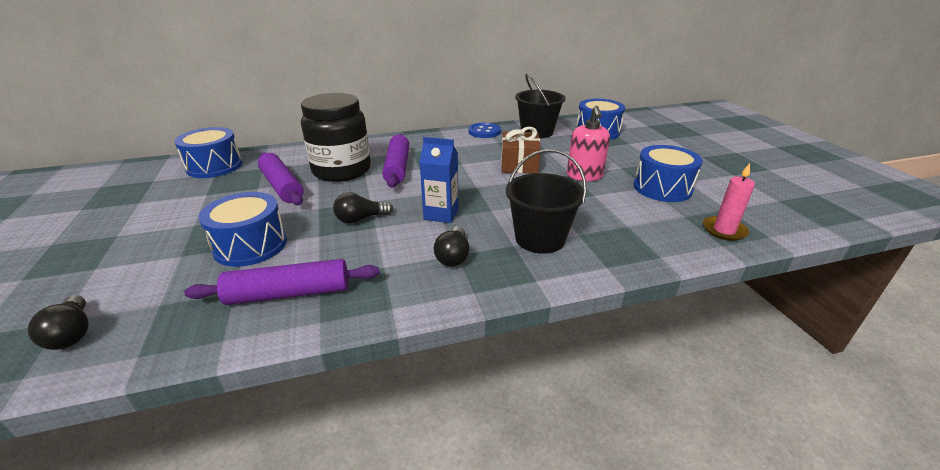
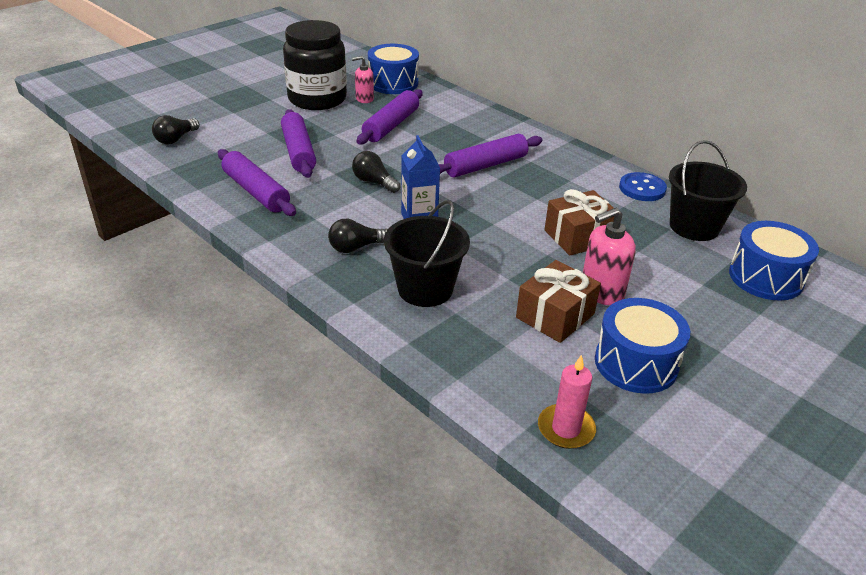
camera: 60 degrees right, 5 degrees up
blue drum [199,192,287,267] -> purple rolling pin [281,109,316,178]
black jar [301,93,371,182] -> black jar moved to [283,20,347,110]
none -> pink soap dispenser [352,56,374,103]
none -> brown gift [516,260,601,343]

